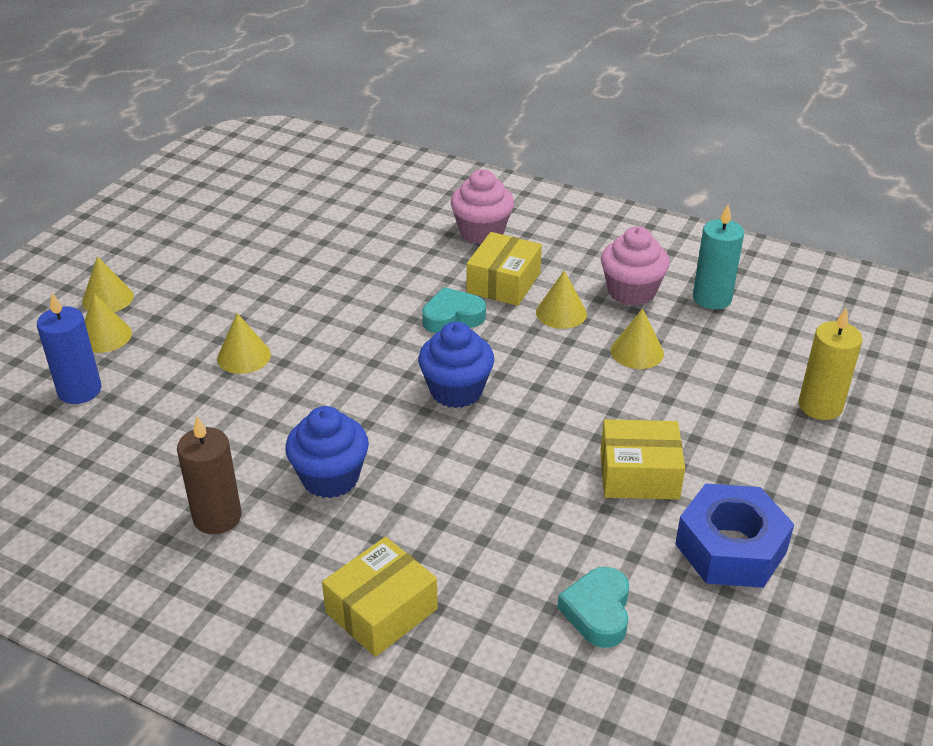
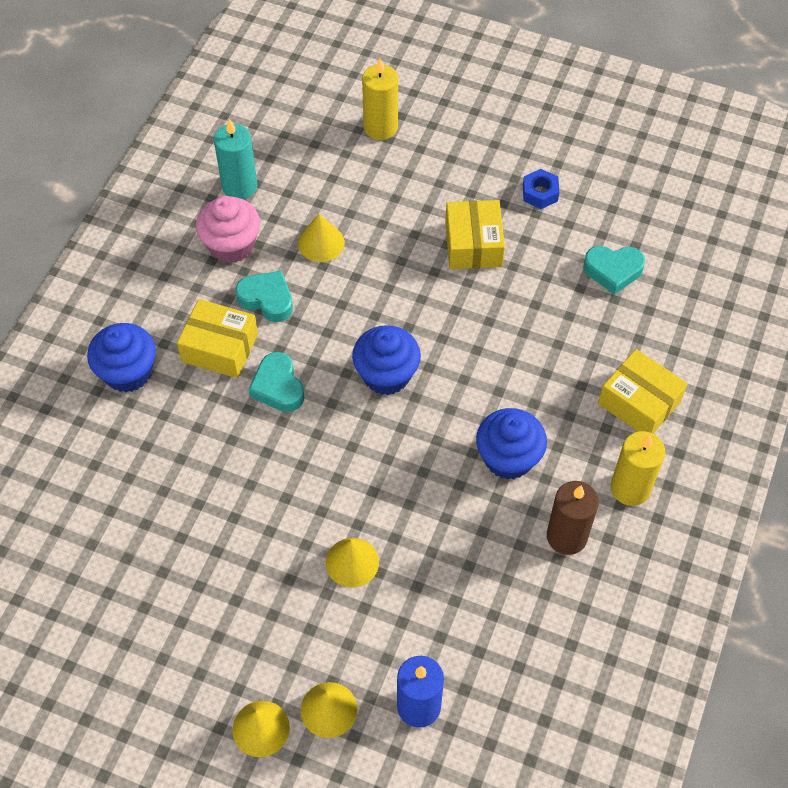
camera: 95 degrees left, 20 degrees up
pink cupcake [450,169,514,244] -> blue cupcake [87,323,156,392]
yellow cone [536,270,587,329] -> turquoise heart [236,271,293,322]
blue nut [675,483,794,588] -> blue nut [523,169,559,209], size x0.50
none -> yellow candle [611,431,666,506]

